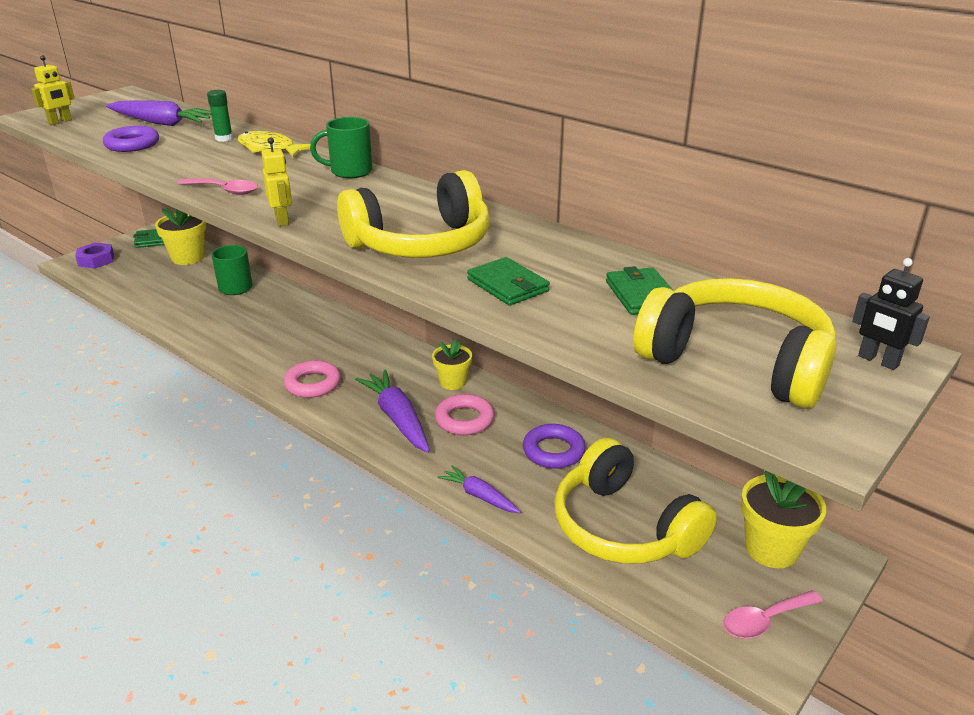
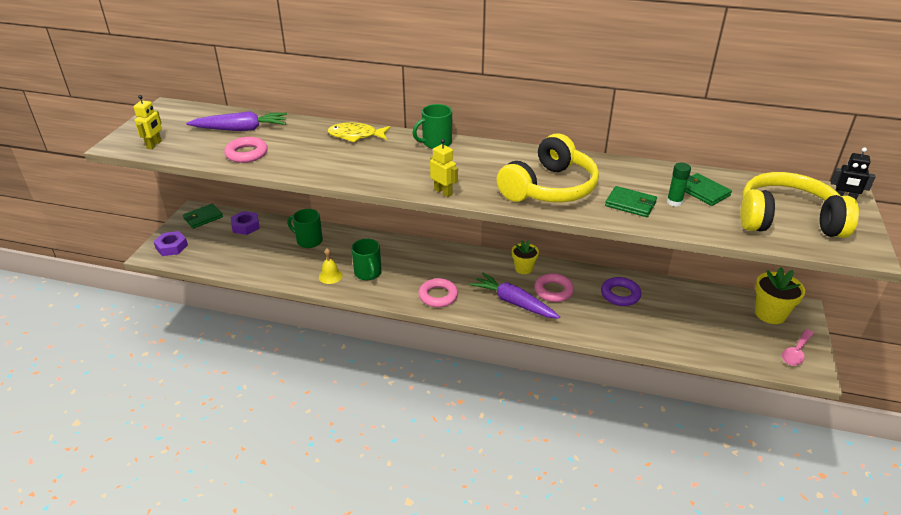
camera: 25 degrees left, 5 degrees up
purple ring [103,126,159,152] -> pink ring [224,137,268,163]
yellow flower pot [155,208,206,265] -> purple nut [231,211,260,235]
pink spoon [177,178,258,195] -> none
green glue stick [207,90,233,142] -> green glue stick moved to [667,163,691,207]
purple carrot [438,465,521,513] -> none
yellow headphones [554,438,717,564] -> none
none -> yellow bell [319,248,343,284]
none -> green mug [351,239,382,280]

